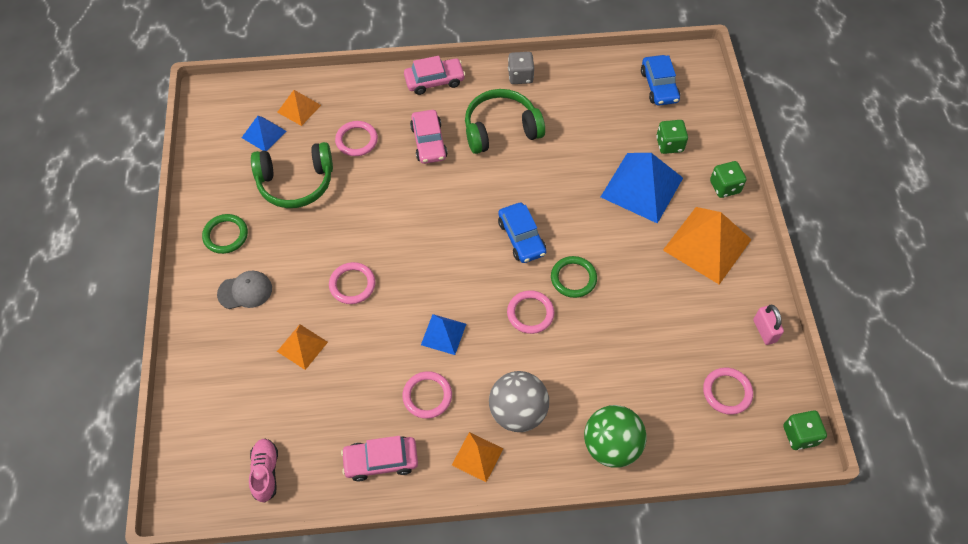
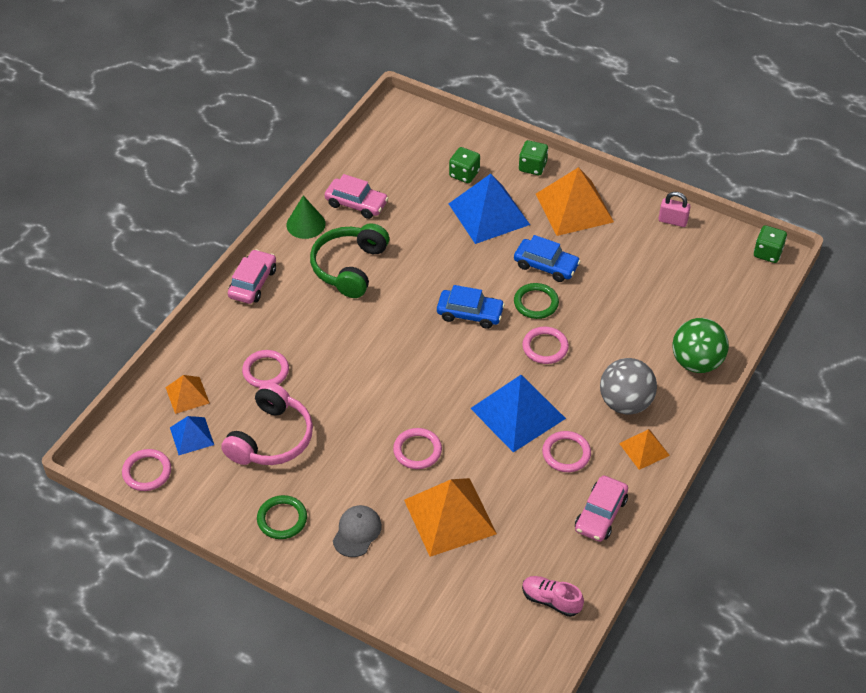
camera: 55 degrees left, 10 degrees down
green headphones [251,142,333,208] -> pink headphones [221,382,313,465]
orange pyramid [277,324,328,370] -> orange pyramid [404,478,497,557], size x1.89
pink car [410,110,448,164] -> pink car moved to [325,174,388,219]
blue pyramid [421,314,466,355] -> blue pyramid [470,375,566,452], size x1.89
grey dice [508,52,534,84] -> green cone [286,195,325,239]
blue car [641,55,680,106] -> blue car moved to [514,235,581,282]
pink ring [703,368,753,415] -> pink ring moved to [122,449,171,491]

